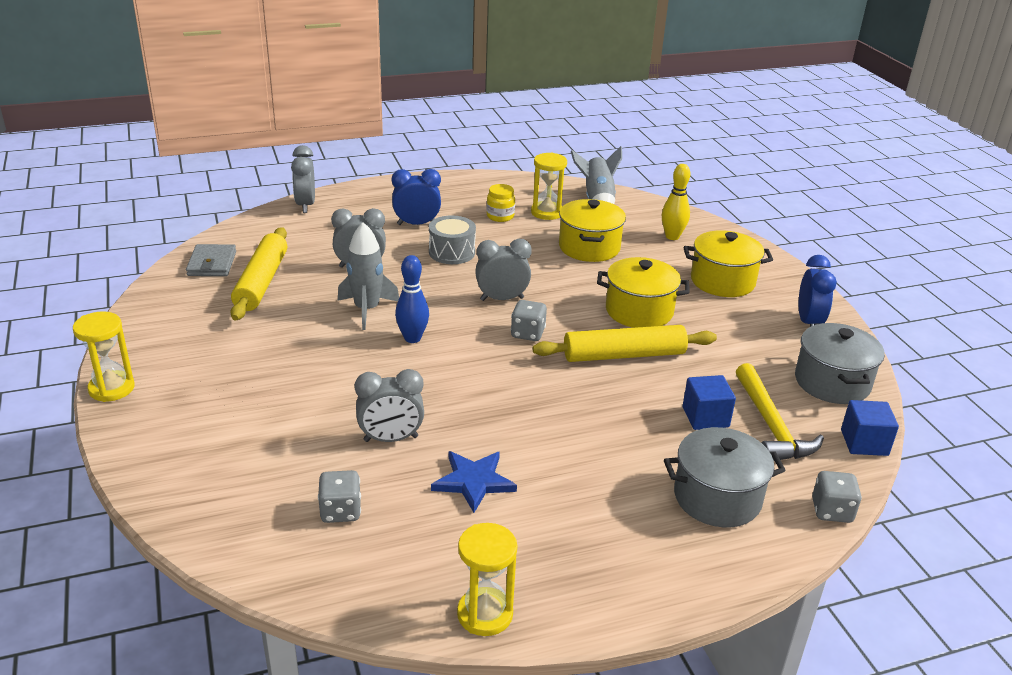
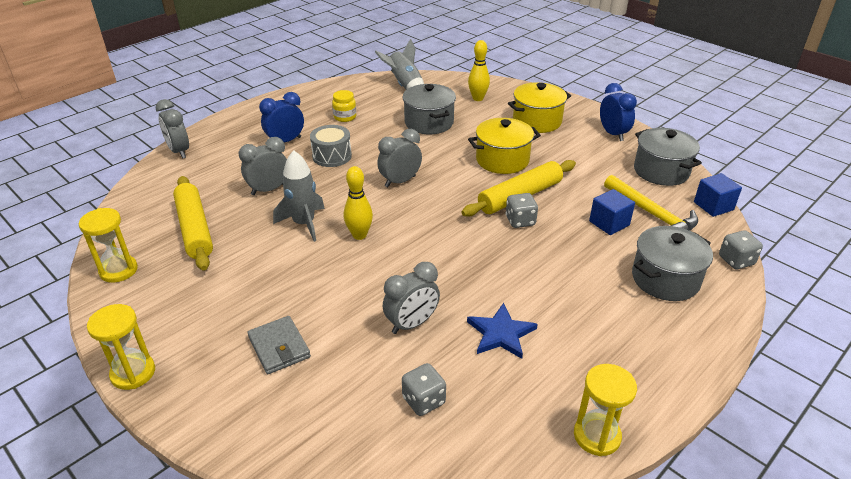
camera: 25 degrees left, 5 degrees up
grey wallet [186,244,236,276] -> grey wallet moved to [247,316,311,374]
blue bowling pin [395,255,429,343] -> yellow bowling pin [344,166,373,240]
grey dice [511,300,547,341] -> grey dice moved to [506,193,538,228]
yellow hourglass [531,152,567,220] -> yellow hourglass moved to [79,208,138,283]
yellow pot [559,199,626,262] -> grey pot [403,84,456,135]

